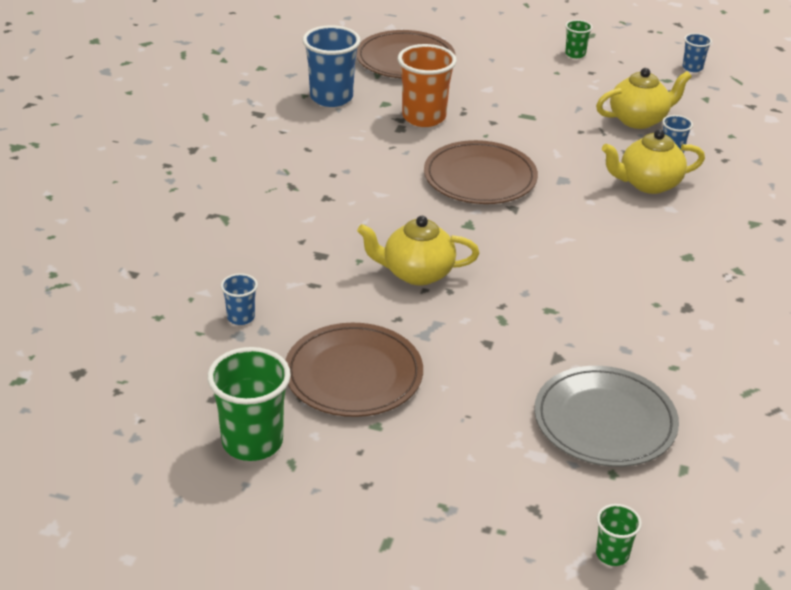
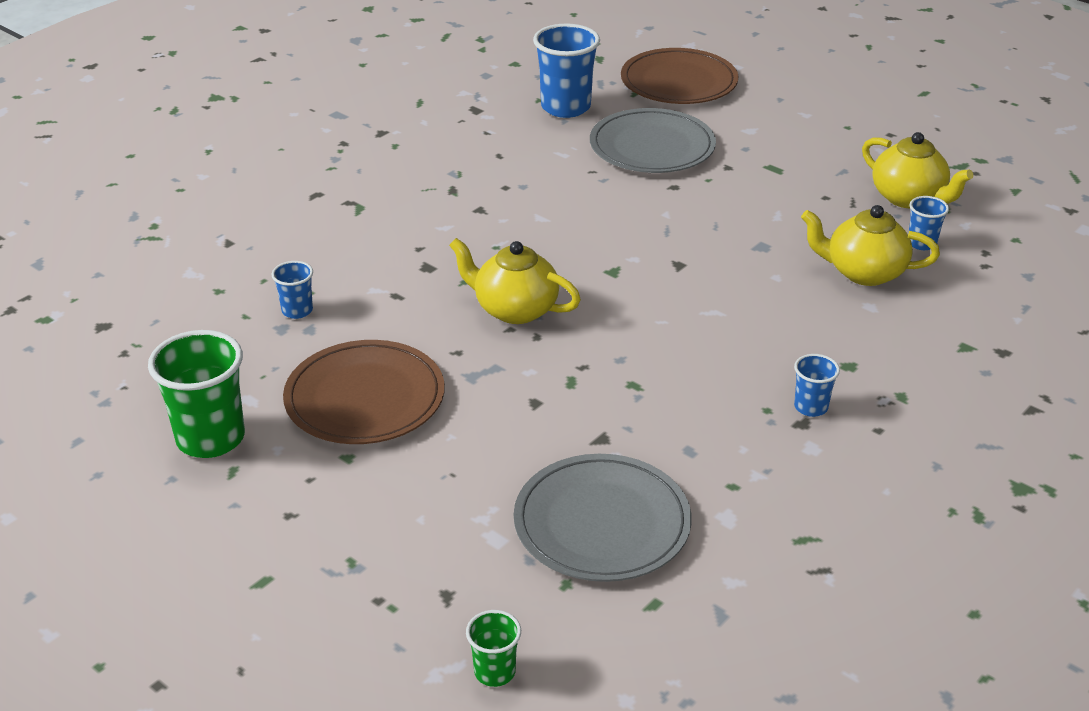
camera: 25 degrees right, 0 degrees up
orange cup [398,44,457,127] -> grey plate [590,108,716,173]
brown plate [424,140,538,204] -> none
green cup [565,20,593,58] -> none
yellow teapot [596,68,692,129] -> yellow teapot turned 45 degrees clockwise [862,132,973,208]
blue cup [683,33,712,72] -> blue cup moved to [794,354,840,417]

